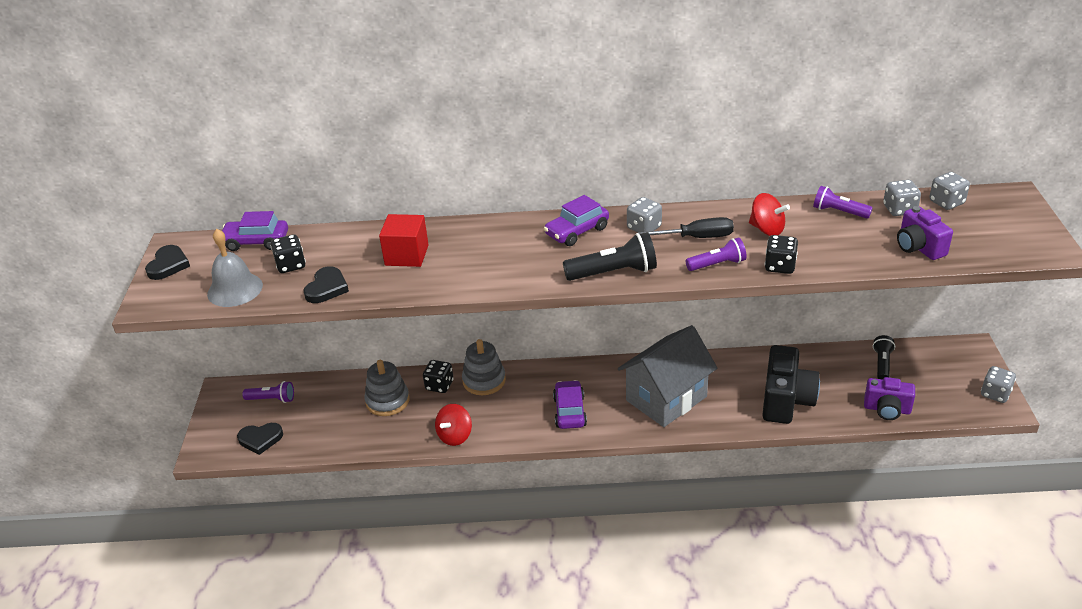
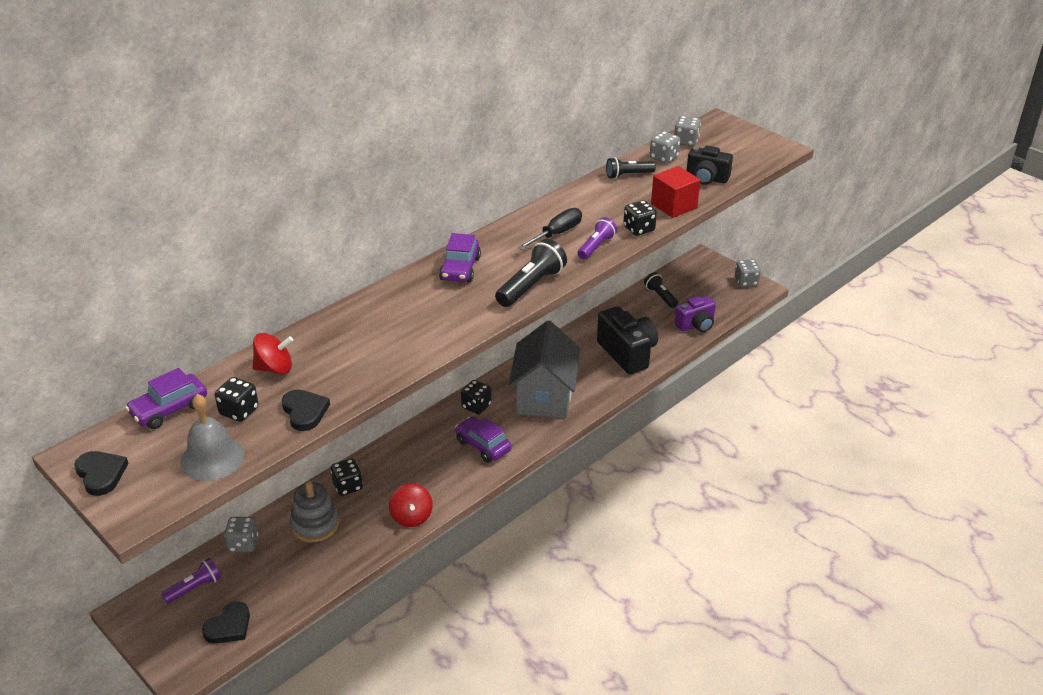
camera: 45 degrees left, 0 degrees up
red cube [379,214,429,267] -> red cube moved to [651,166,700,218]
grey stacking toy [462,339,506,395] -> none
grey dice [627,197,662,233] -> grey dice moved to [224,517,258,552]
red spinning top [749,193,790,236] -> red spinning top moved to [253,333,293,375]
purple flashlight [813,186,873,219] -> black flashlight [606,157,656,179]
purple camera [897,206,953,260] -> black camera [686,145,733,185]
none -> black dice [461,380,491,414]

